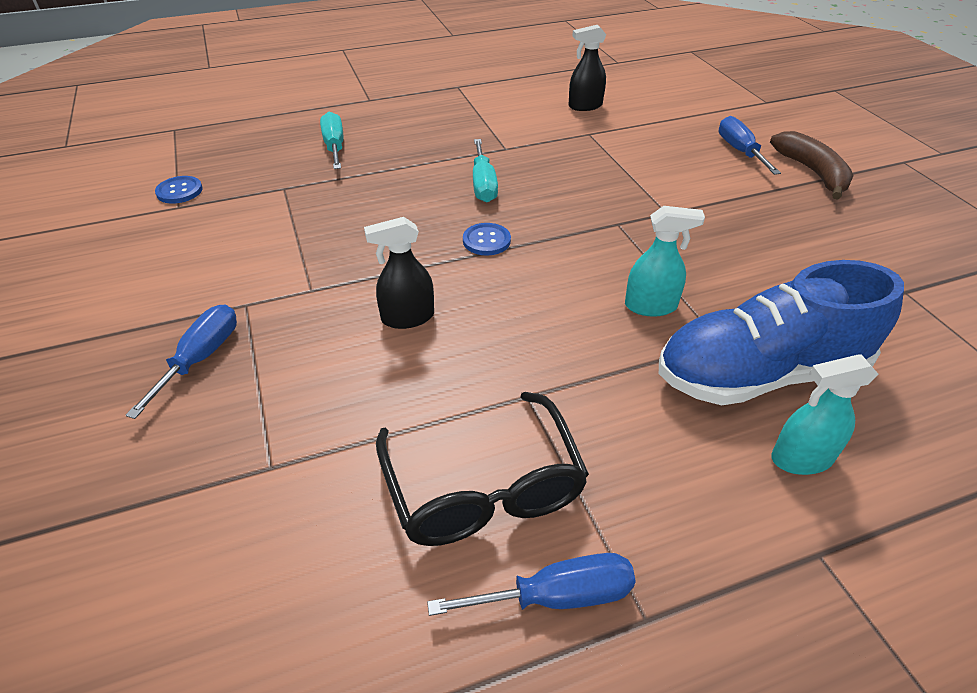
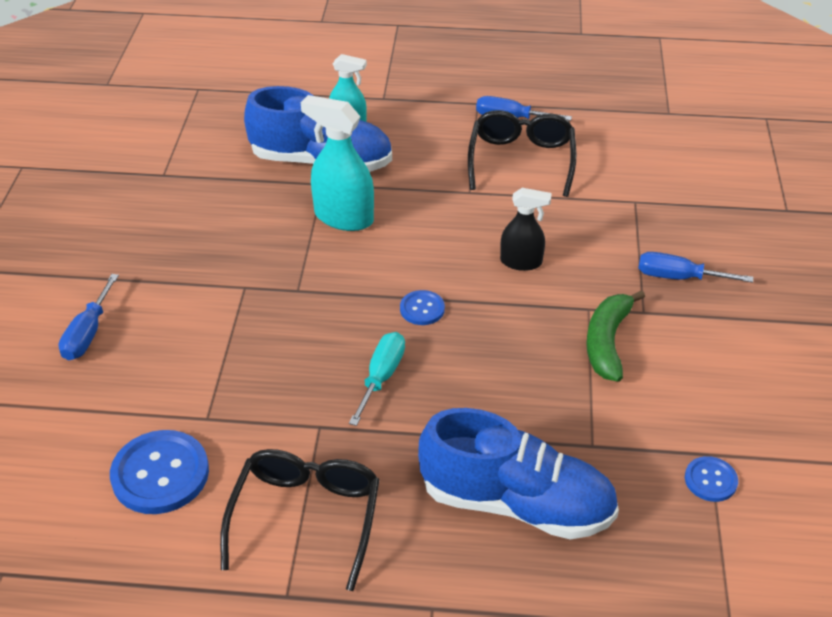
camera: 155 degrees left, 0 degrees up
blue screwdriver [125,305,237,419] -> blue screwdriver turned 60 degrees clockwise [638,252,753,283]
turquoise screwdriver [320,112,343,169] -> blue shoe [418,408,619,539]
black spray bottle [569,25,606,111] -> blue button [110,430,209,514]
turquoise spray bottle [625,206,705,317] -> turquoise spray bottle [301,95,374,231], size x1.58
brown banana [770,131,854,200] -> none
none -> black glasses [220,449,380,591]
none -> green banana [586,290,645,382]

